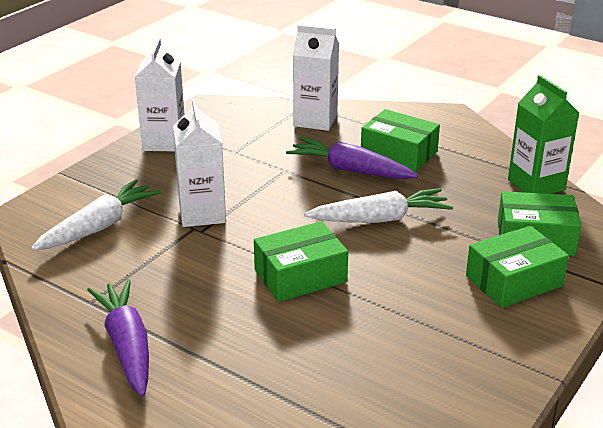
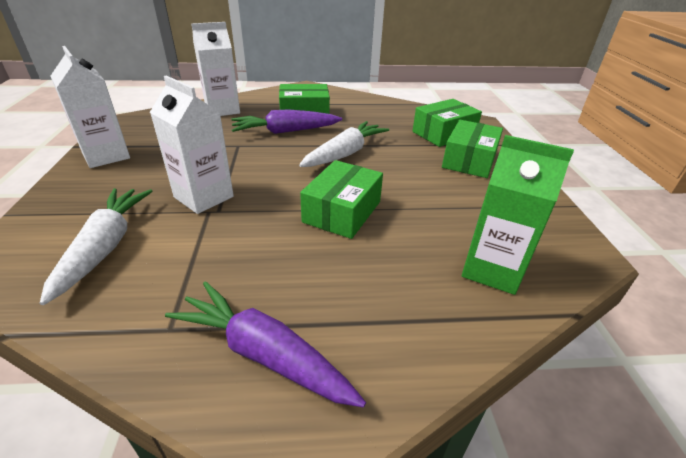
camera: 40 degrees left, 5 degrees up
green carton [508,75,579,194] -> green carton moved to [462,135,574,295]

